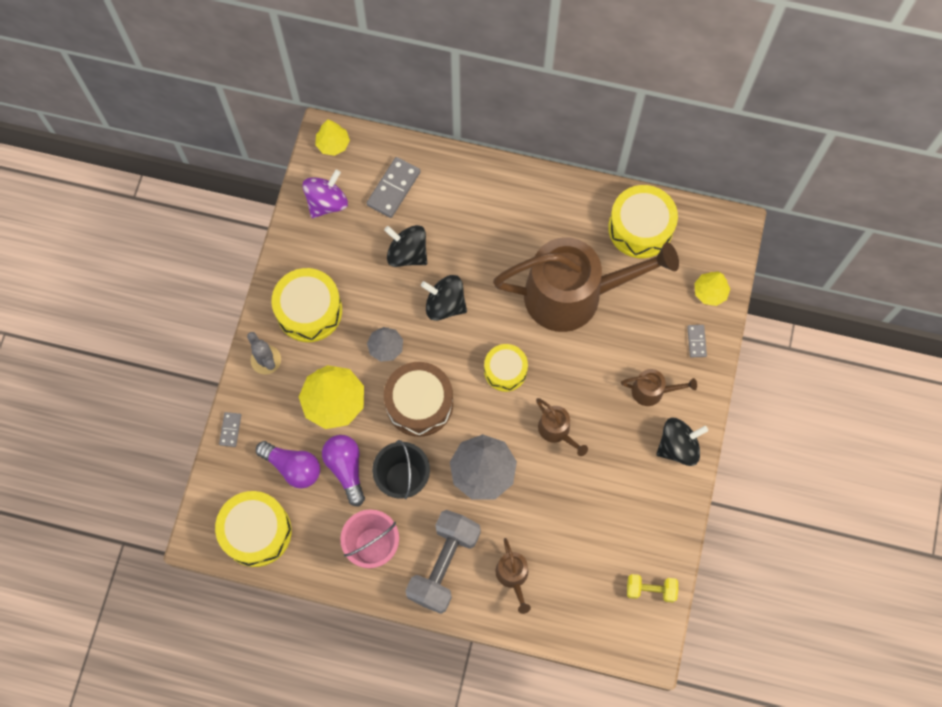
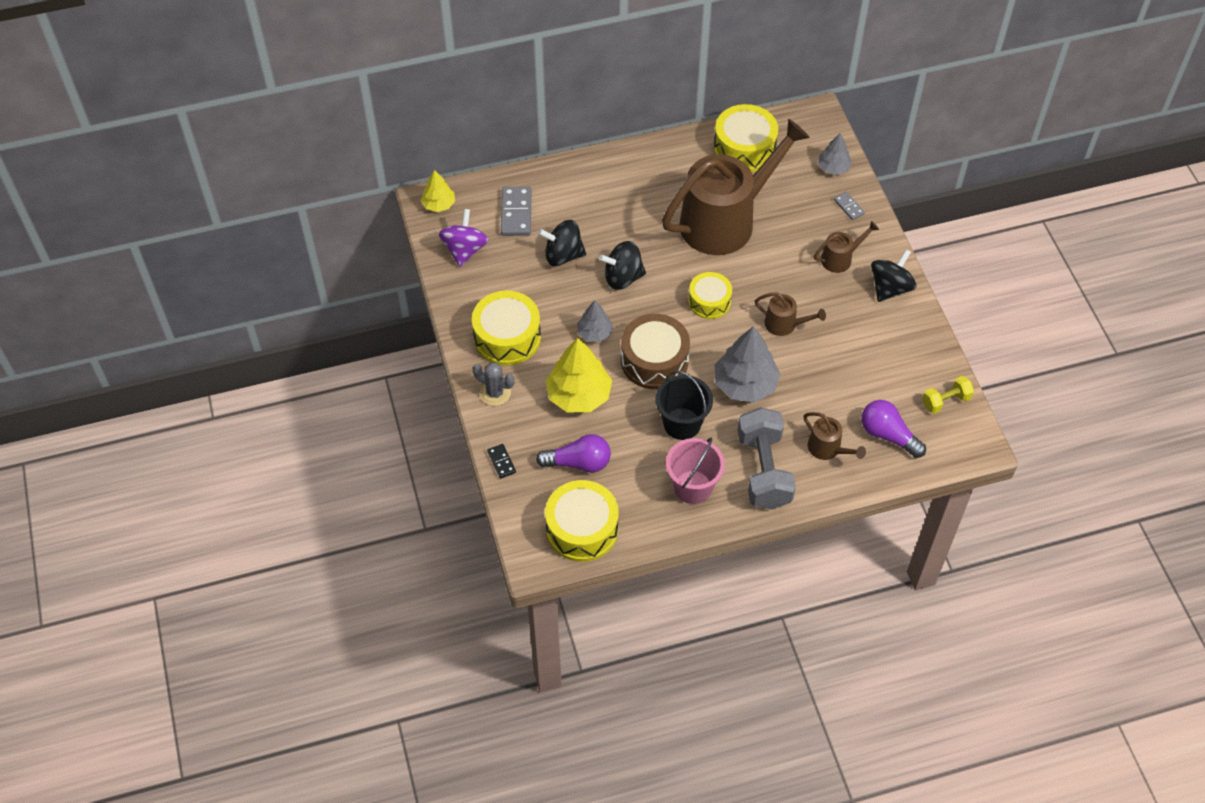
camera: 30 degrees left, 15 degrees down
grey domino [219,412,241,447] -> black domino [487,444,516,478]
purple light bulb [322,435,365,506] -> purple light bulb moved to [861,400,926,458]
yellow tree [695,271,730,306] -> grey tree [818,133,852,175]

